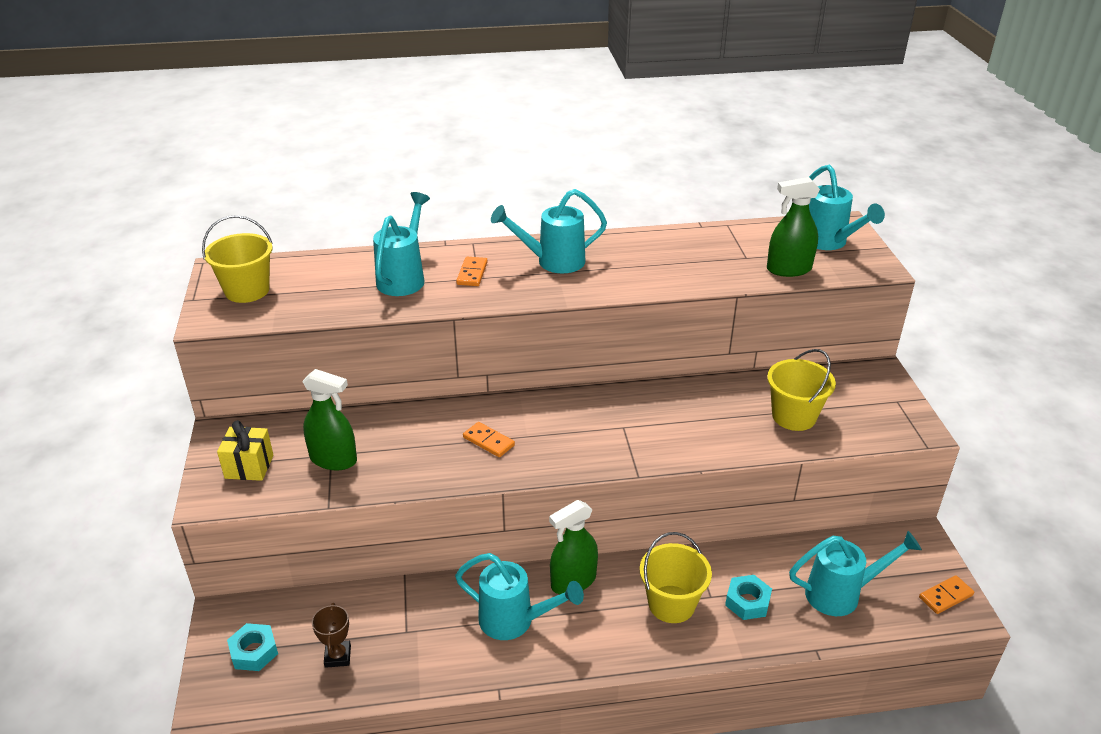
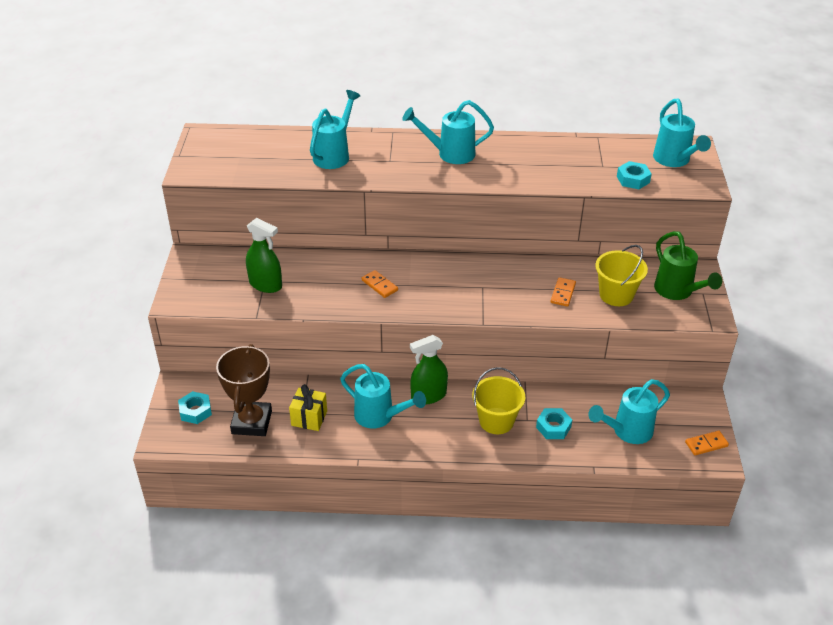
camera: 10 degrees right, 5 degrees up
yellow bucket [202,215,273,303] -> none
yellow gift [217,420,273,481] -> yellow gift moved to [289,384,327,431]
brown trophy [312,603,351,668] -> brown trophy [216,344,272,436], size x2.01
orange domino [456,257,488,286] -> orange domino moved to [551,277,576,307]
green spray bottle [767,177,820,277] -> turquoise nut [617,161,652,189]
turquoise watering can [789,531,922,616] -> turquoise watering can turned 150 degrees clockwise [588,379,670,444]
none -> green watering can [654,231,722,300]

